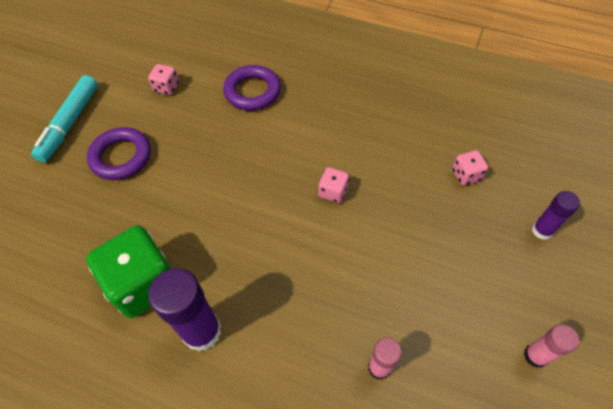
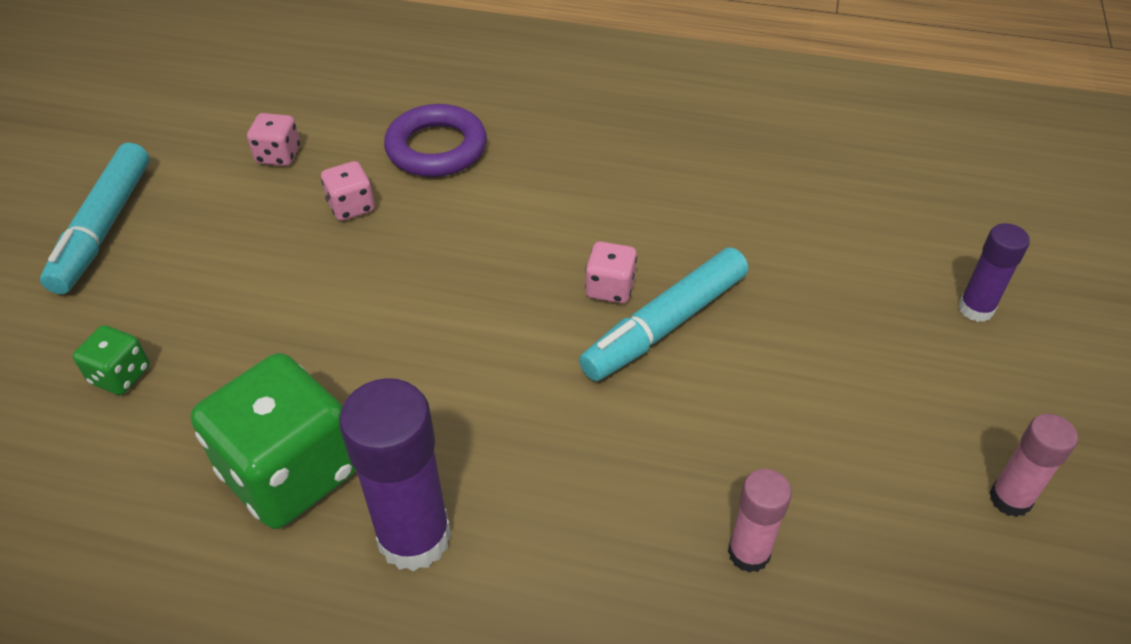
camera: 10 degrees left, 10 degrees down
purple ring [87,127,151,180] -> none
pink dice [452,150,488,186] -> pink dice moved to [321,161,375,221]
none -> green dice [73,325,150,395]
none -> turquoise marker [579,247,748,381]

